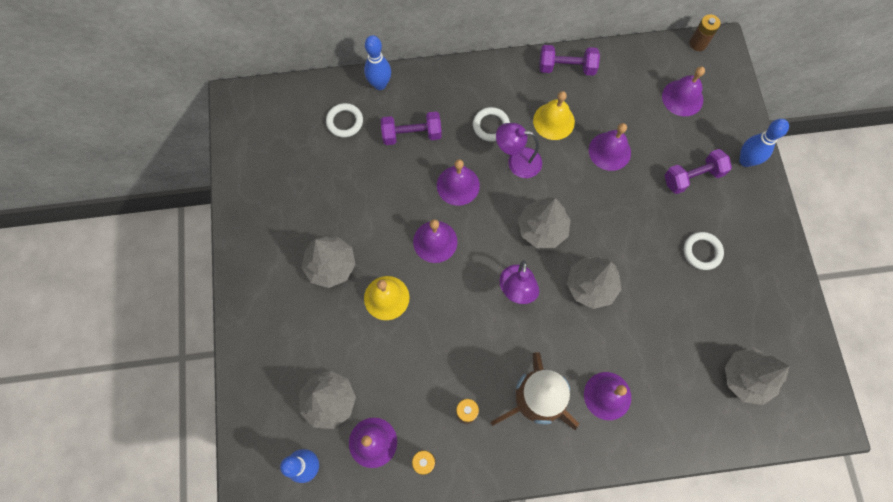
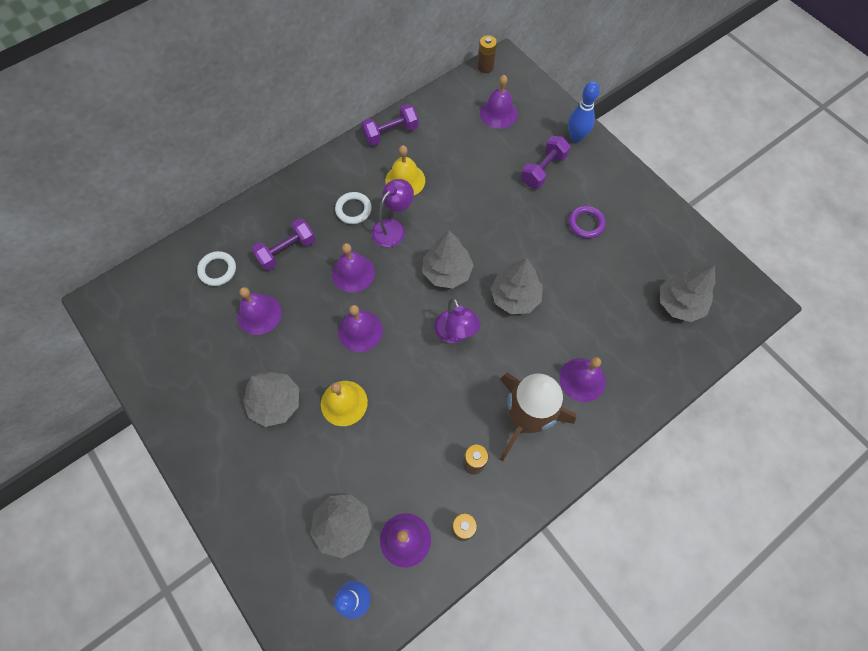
camera: 30 degrees left, 5 degrees down
blue bowling pin [364,35,391,90] -> none
purple lamp [496,123,542,178] -> purple lamp turned 150 degrees clockwise [372,179,414,247]
purple bell [589,123,631,171] -> purple bell moved to [237,287,282,335]
white ring [684,232,724,270] -> purple ring [569,206,606,239]

